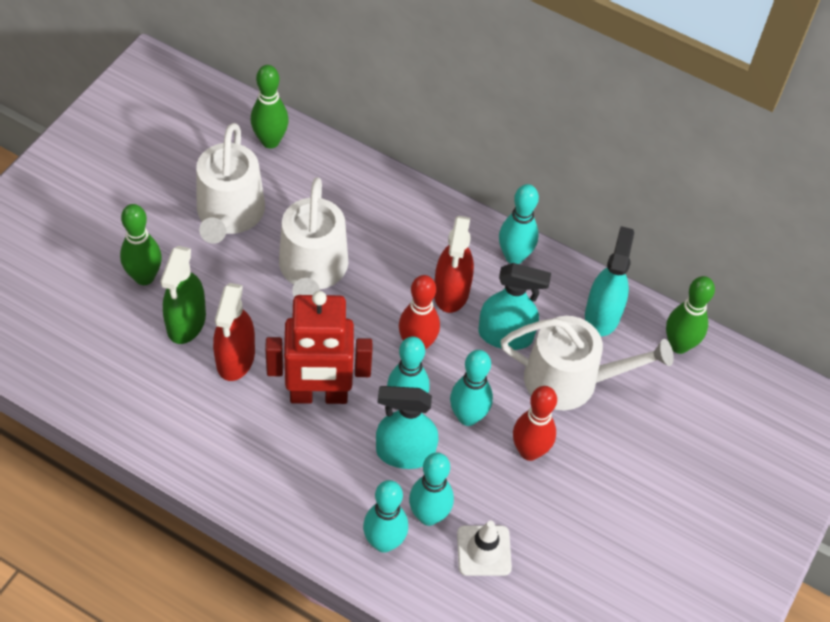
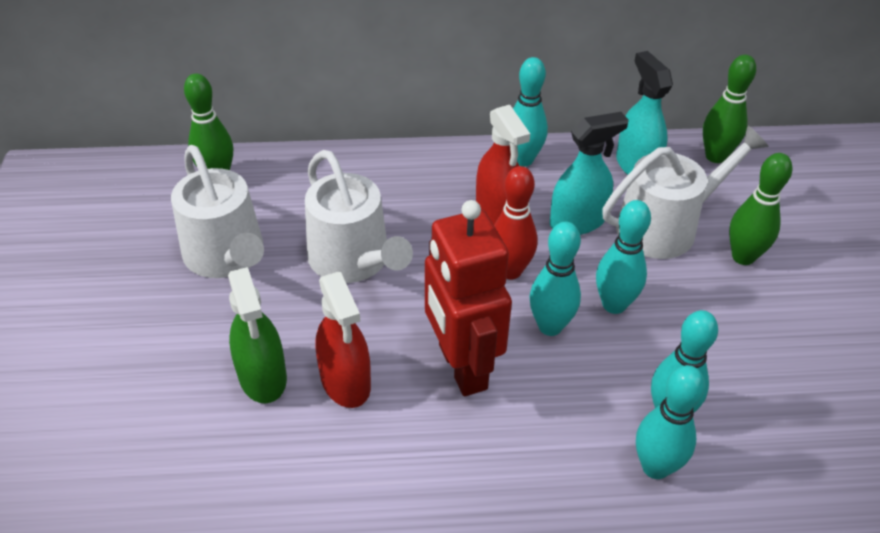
camera: 30 degrees left, 10 degrees down
green bowling pin [120,204,162,285] -> green bowling pin moved to [729,153,792,265]
red robot [265,291,372,404] -> red robot turned 105 degrees clockwise [425,200,512,396]
turquoise spray bottle [376,386,439,469] -> none
white traffic cone [457,521,512,576] -> none
red bowling pin [513,386,557,461] -> none

